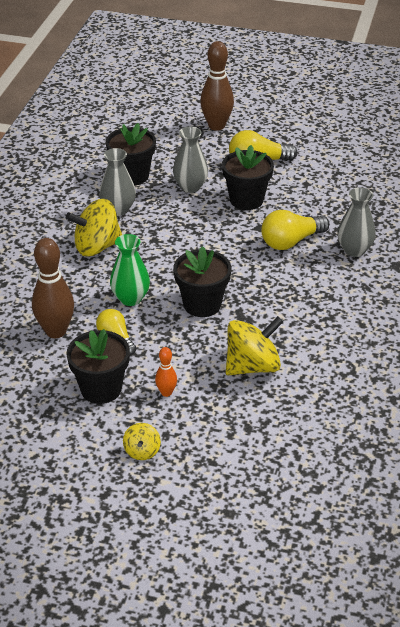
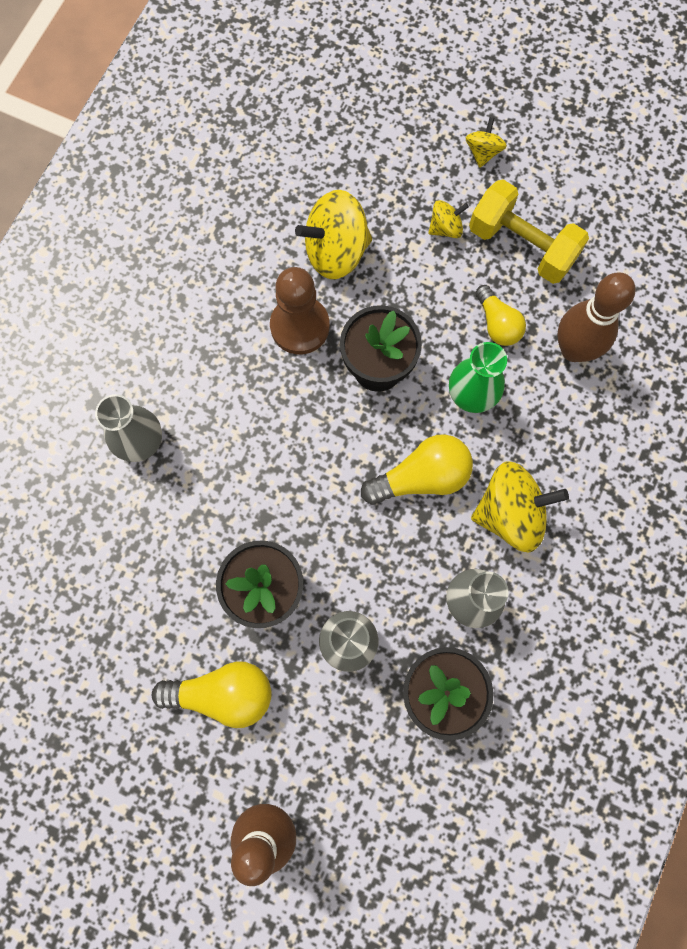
camera: 170 degrees left, 35 degrees up
black flower pot [66,329,130,404] -> yellow dumbbell [469,179,589,284]
orange bowling pin [155,347,177,397] -> yellow spinning top [428,200,469,238]
yellow light bulb [261,210,329,250] -> yellow light bulb moved to [361,434,473,505]
none -> brown pawn [270,267,330,354]

